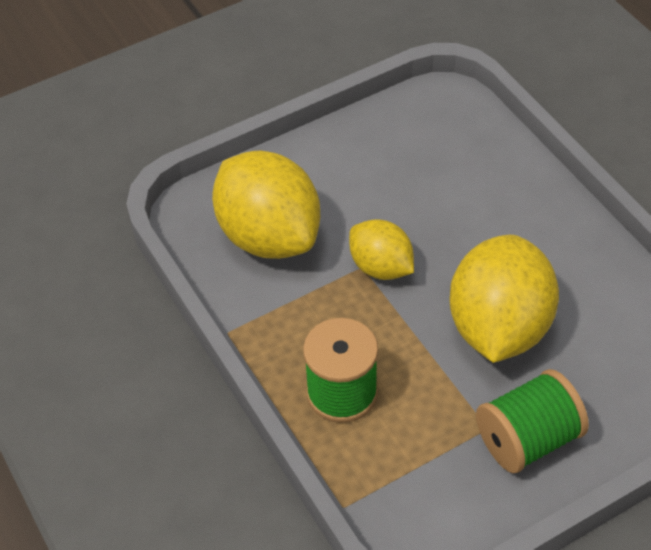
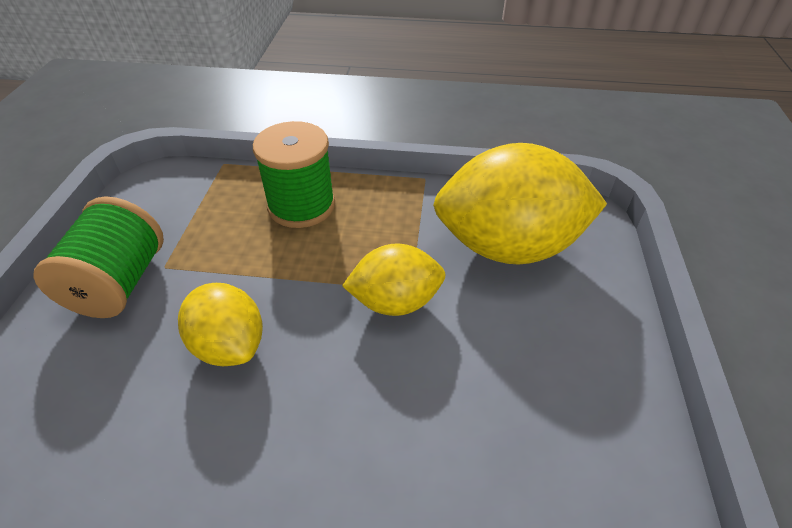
camera: 125 degrees right, 5 degrees down
yellow lemon [449,235,559,363] -> yellow lemon [178,283,263,366], size x0.56

